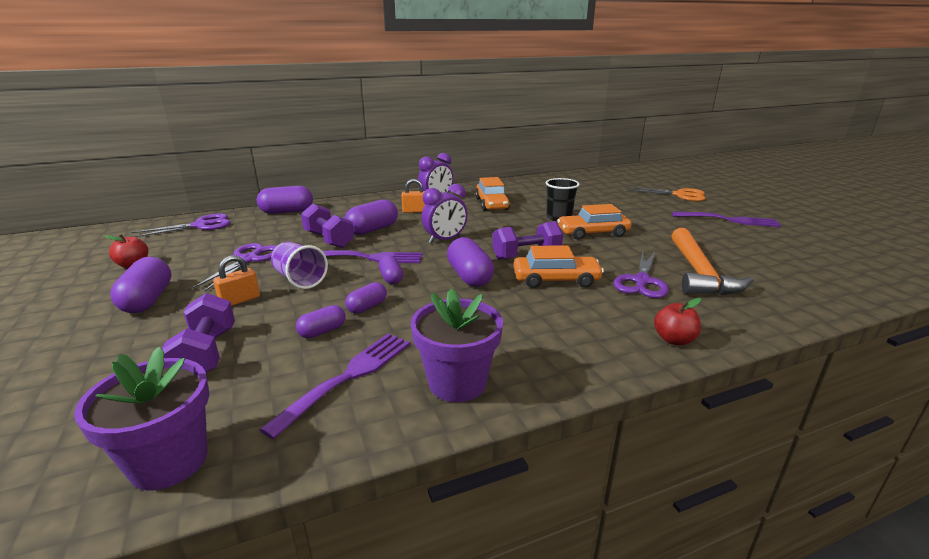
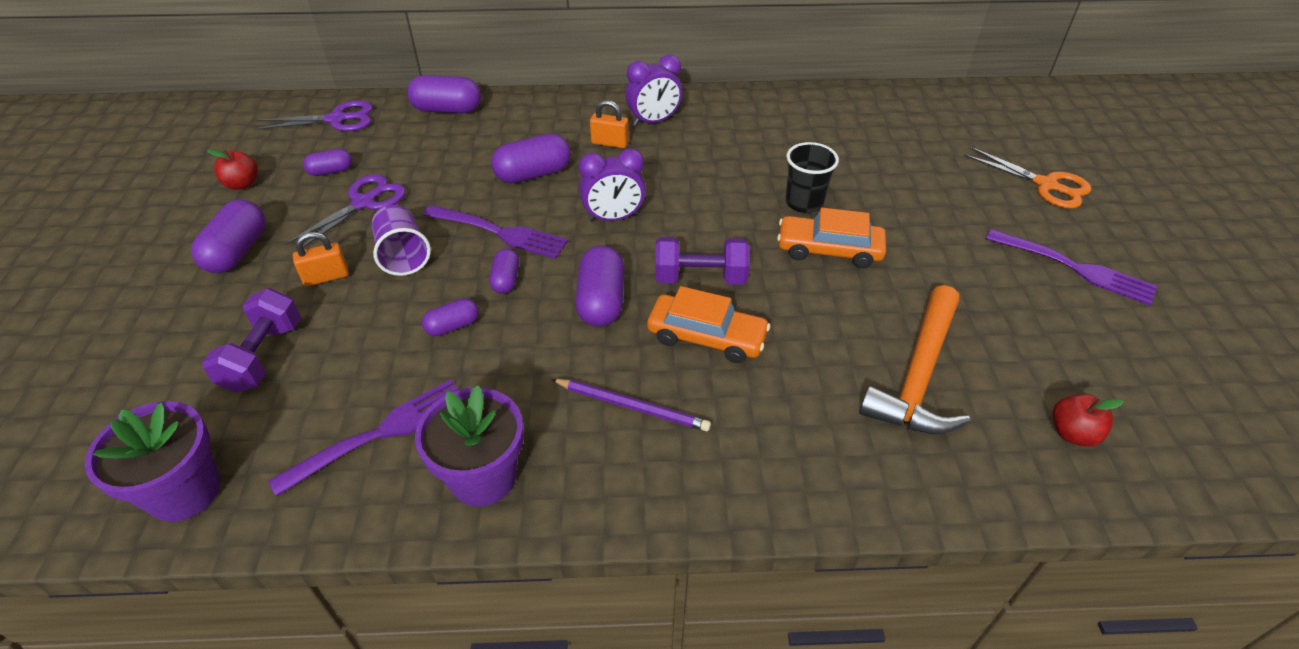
camera: 20 degrees right, 20 degrees up
purple capsule [296,305,346,338] -> purple capsule moved to [303,149,352,176]
purple dumbbell [301,203,354,248] -> none
orange car [475,177,510,211] -> none
purple scissors [613,252,669,298] -> none
red apple [654,298,702,345] -> red apple moved to [1052,394,1124,447]
none -> purple pencil [551,379,711,431]

